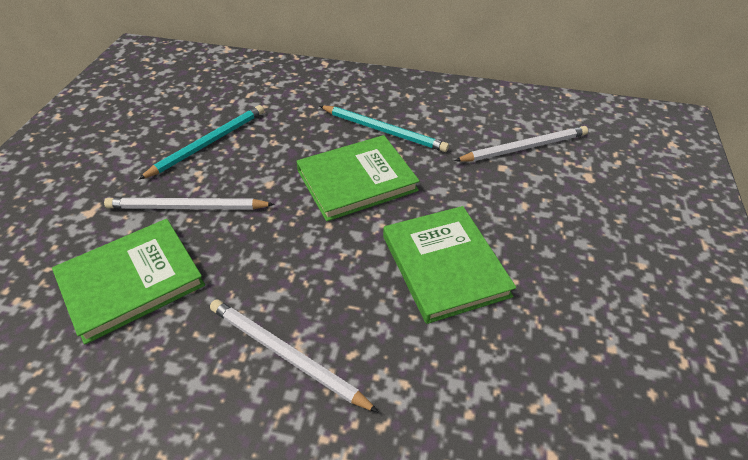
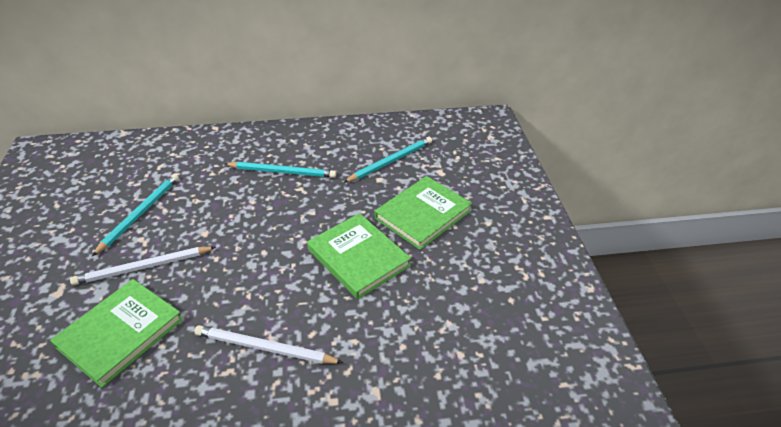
camera: 20 degrees left, 5 degrees down
green book [296,135,420,221] -> green book moved to [375,176,472,250]
white pencil [455,126,588,162] -> turquoise pencil [343,137,432,183]

